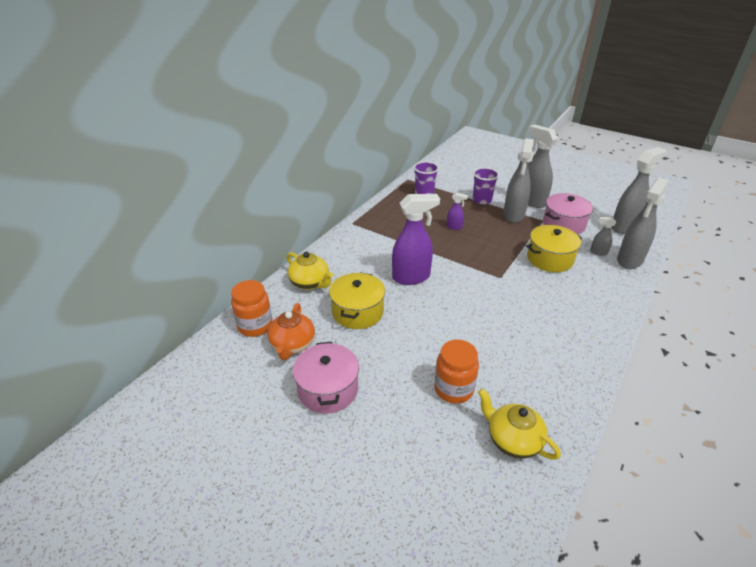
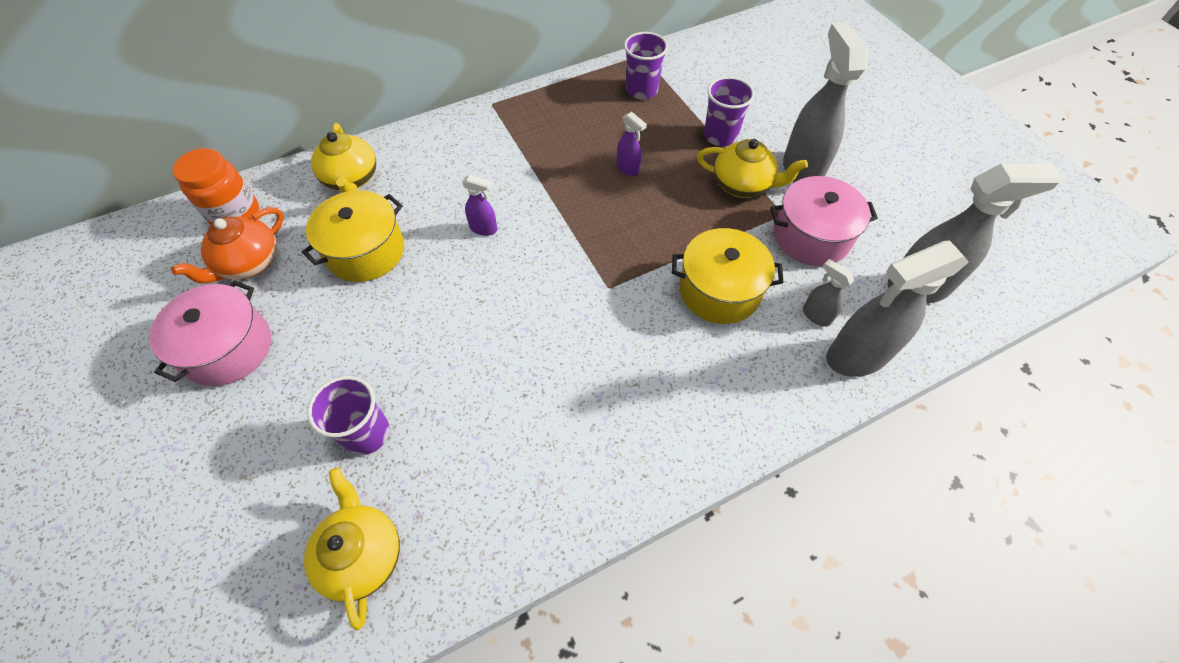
camera: 30 degrees right, 20 degrees up
purple spray bottle [392,194,440,285] -> purple spray bottle [462,175,498,236], size x0.47
orange jar [434,339,479,404] -> purple cup [307,376,390,455]
grey spray bottle [503,138,534,223] -> yellow teapot [697,139,808,198]

